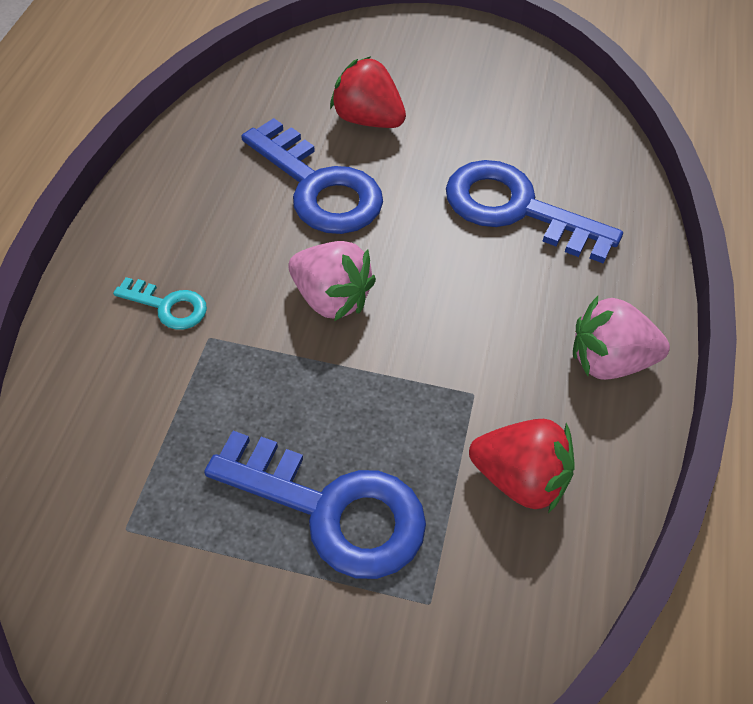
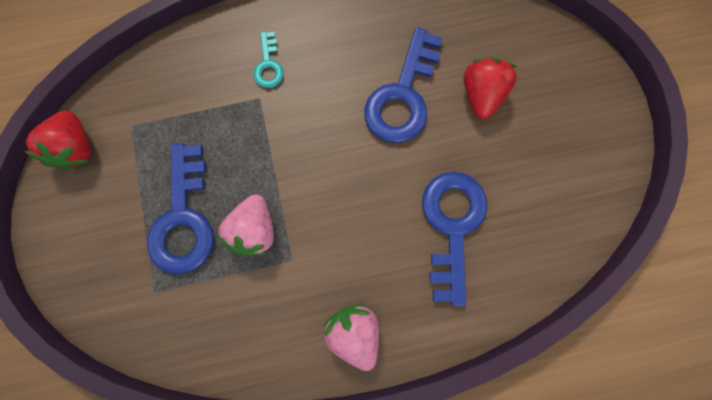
camera: 65 degrees right, 25 degrees up
pink strawberry [289,241,376,321] -> pink strawberry moved to [217,194,274,256]
red strawberry [469,419,574,513] -> red strawberry moved to [24,111,91,170]

